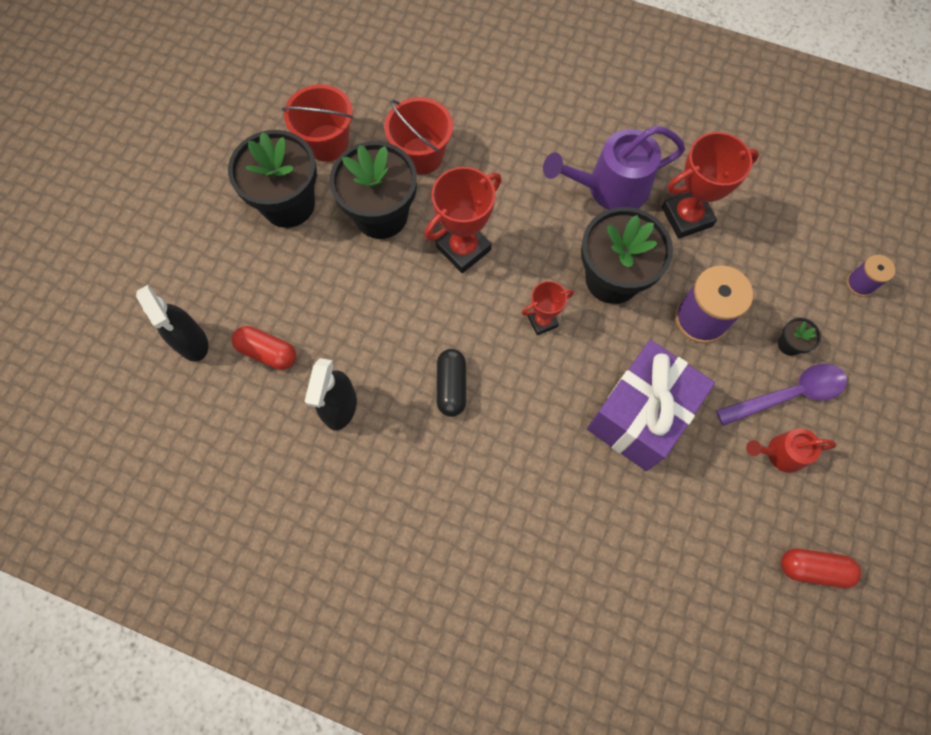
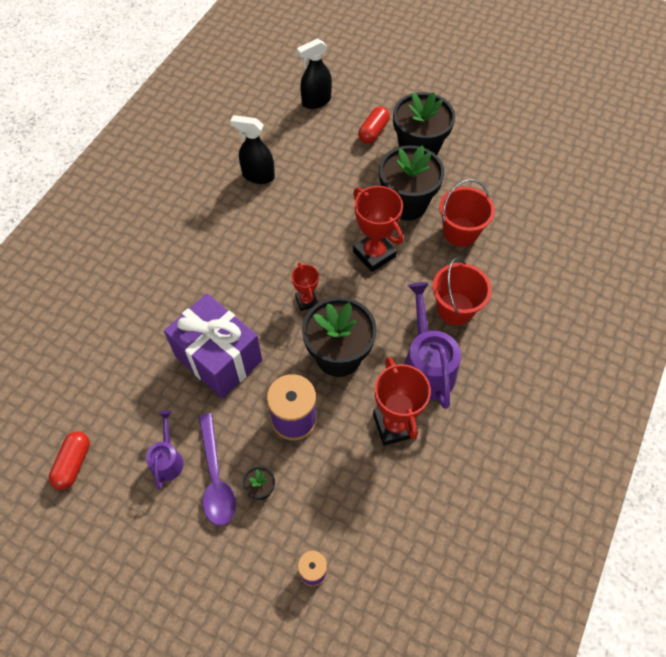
camera: 95 degrees right, 10 degrees down
red capsule [232,326,296,370] -> red capsule moved to [358,106,390,144]
red bucket [282,85,353,162] -> red bucket moved to [433,258,492,325]
black capsule [437,349,466,417] -> none
red watering can [746,428,837,473] -> purple watering can [146,410,184,489]

